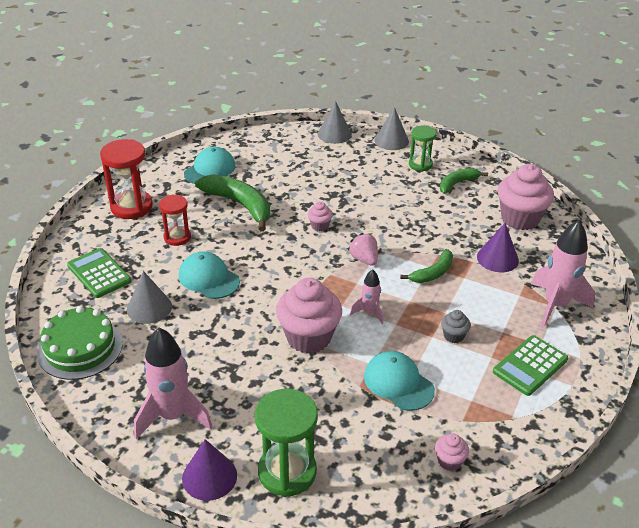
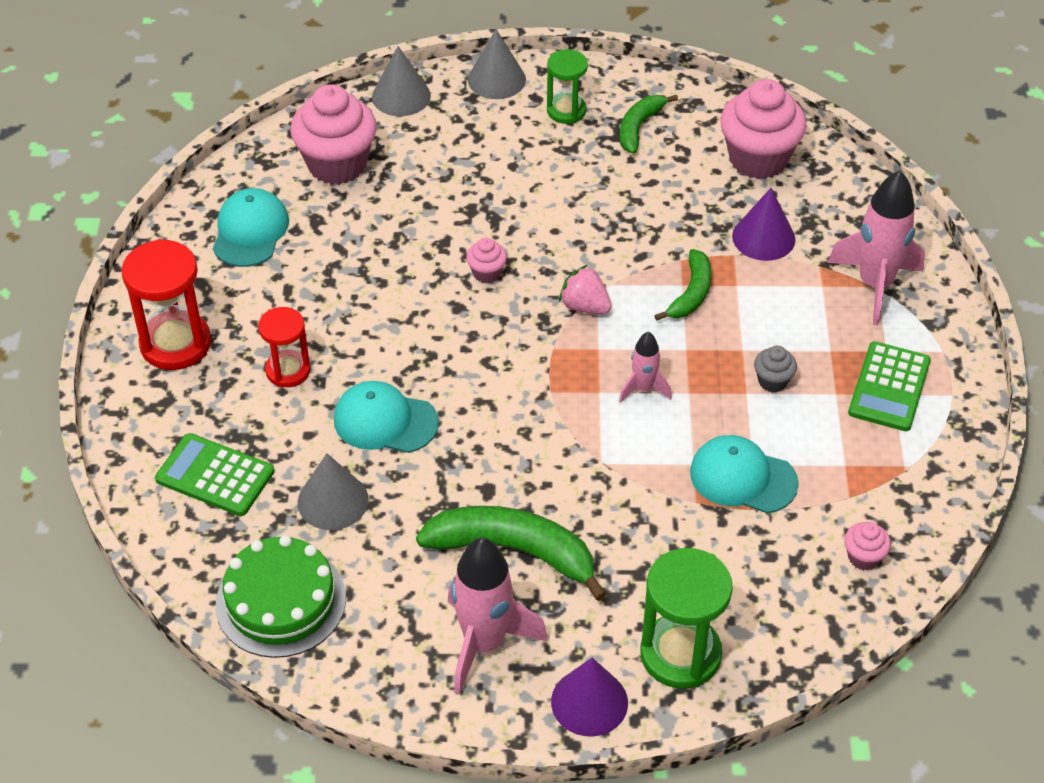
camera: 25 degrees left, 10 degrees up
green banana [195,174,270,231] -> green banana moved to [416,506,607,601]
pink cupcake [276,278,342,354] -> pink cupcake moved to [290,84,377,185]

